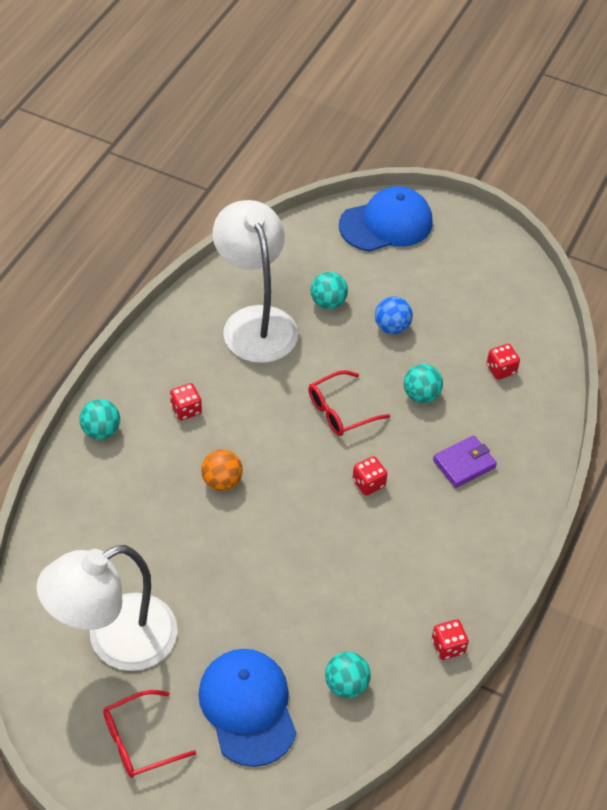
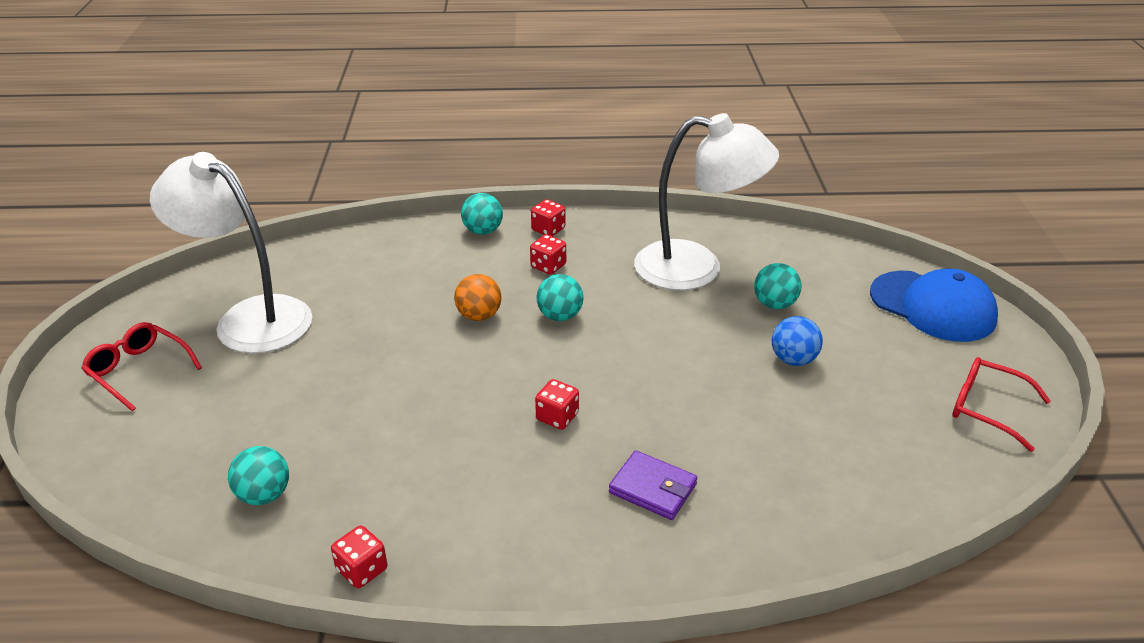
camera: 65 degrees right, 15 degrees down
blue cap [198,649,297,767] -> none
white lamp [213,200,298,363] -> white lamp turned 60 degrees clockwise [634,113,779,290]
red glasses [308,370,390,436] -> red glasses moved to [952,357,1051,452]
turquoise ball [404,364,443,403] -> turquoise ball moved to [536,274,584,321]
red dice [487,344,520,380] -> red dice moved to [531,199,565,236]

